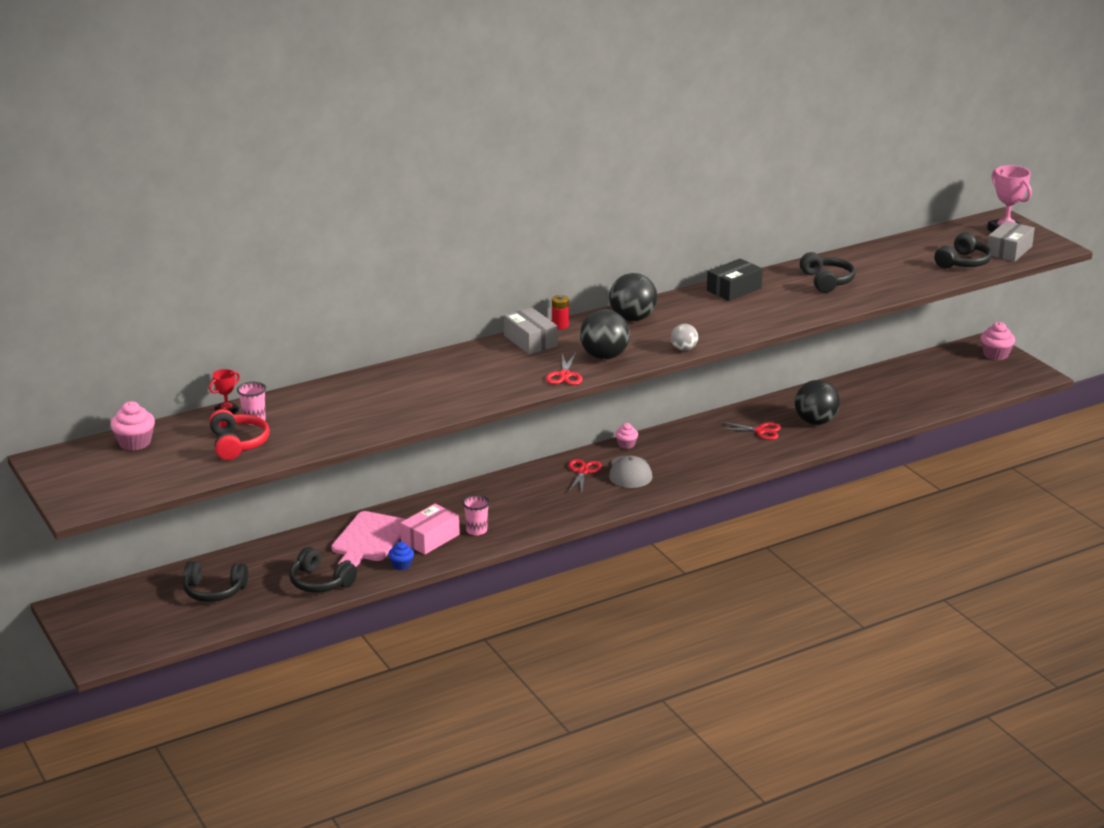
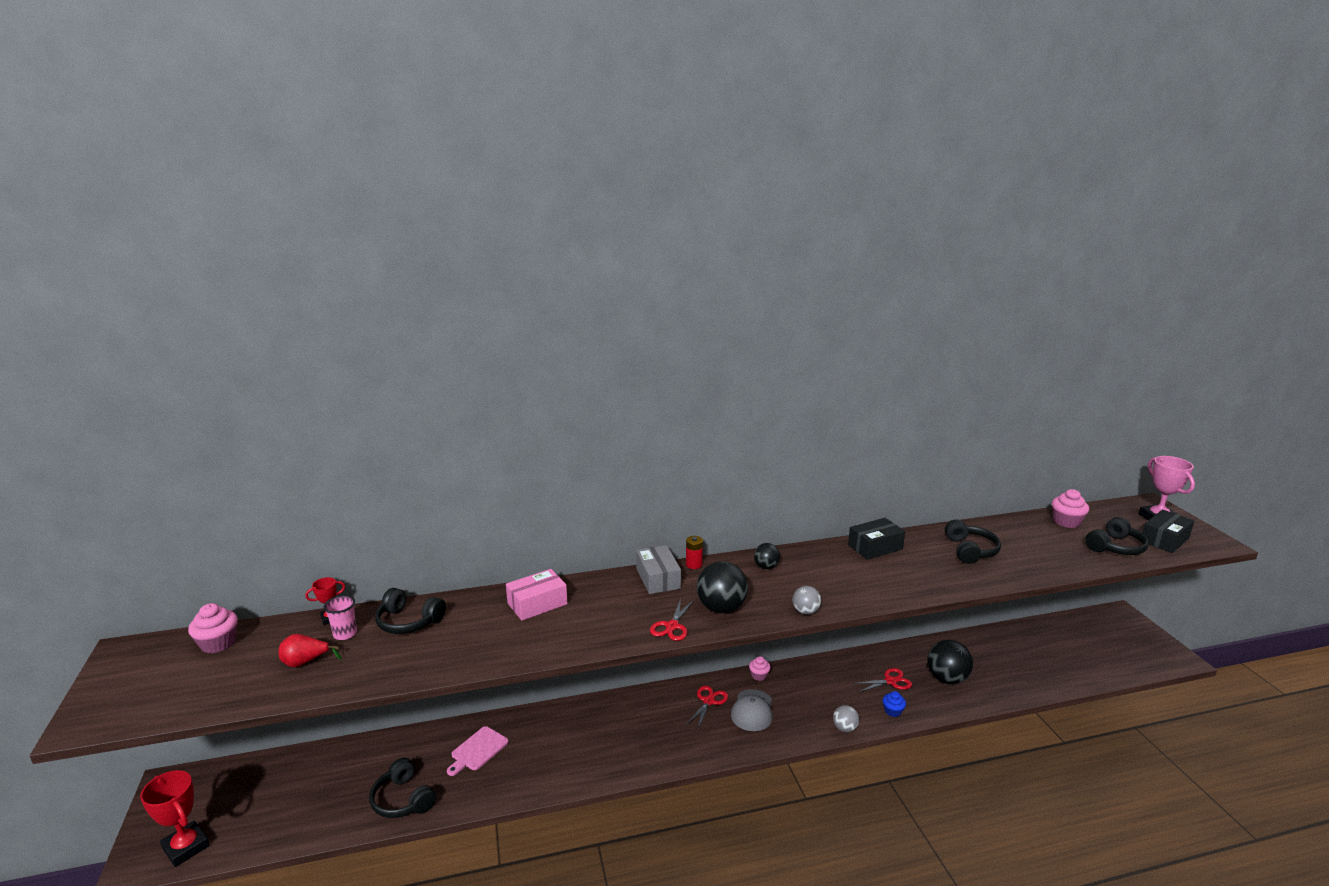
camera: 15 degrees right, 5 degrees down
black headphones [183,561,248,602] -> black headphones moved to [375,588,446,634]
red headphones [209,409,269,460] -> red pear [279,634,342,667]
pink cutting board [331,511,406,567] -> pink cutting board [447,726,508,776], size x0.66
blue cupcake [388,542,414,570] -> blue cupcake moved to [883,691,906,717]
pink box [400,504,460,555] -> pink box moved to [506,569,568,621]
pink cup [463,495,490,536] -> none
black ball [609,273,657,321] -> black ball [754,543,780,569], size x0.55
red scissors [718,421,781,440] -> red scissors turned 45 degrees counterclockwise [852,668,912,692]
pink cupcake [981,322,1015,360] -> pink cupcake moved to [1052,489,1089,528]
grey box [987,221,1035,262] -> black box [1142,510,1195,553]
none -> red trophy [140,770,210,867]
none -> grey ball [833,705,859,732]

